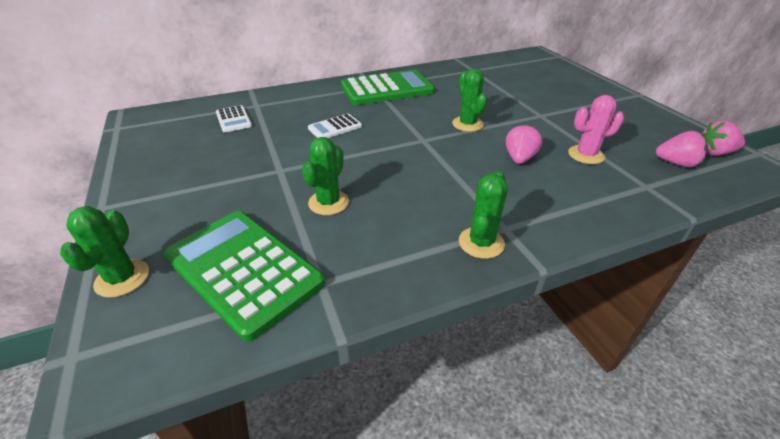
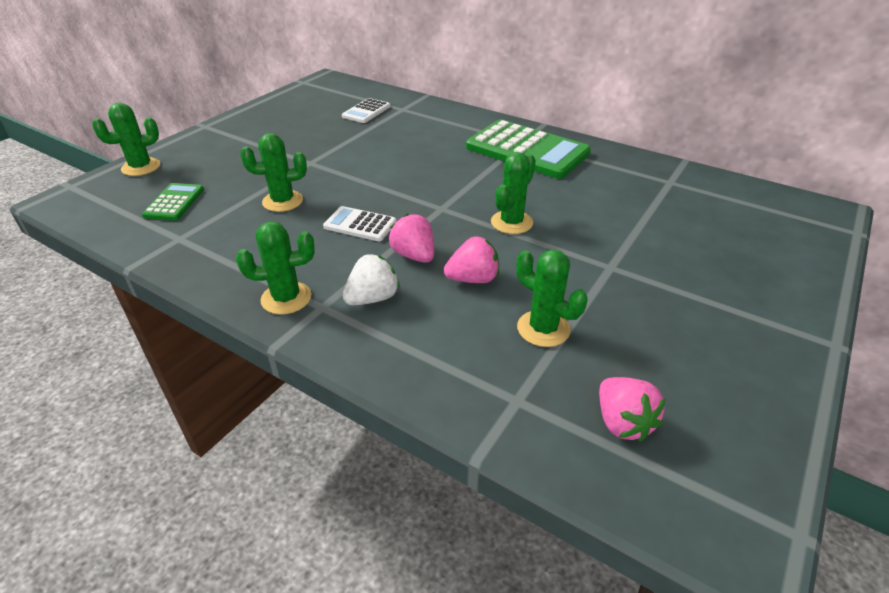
camera: 55 degrees right, 0 degrees up
green calculator [164,211,325,341] -> green calculator [142,183,204,220], size x0.48
white calculator [308,114,362,138] -> white calculator moved to [323,206,396,241]
pink cactus [568,95,624,164] -> green cactus [516,250,588,347]
pink strawberry [701,121,745,156] -> pink strawberry moved to [389,214,434,263]
none -> white strawberry [343,254,400,305]

